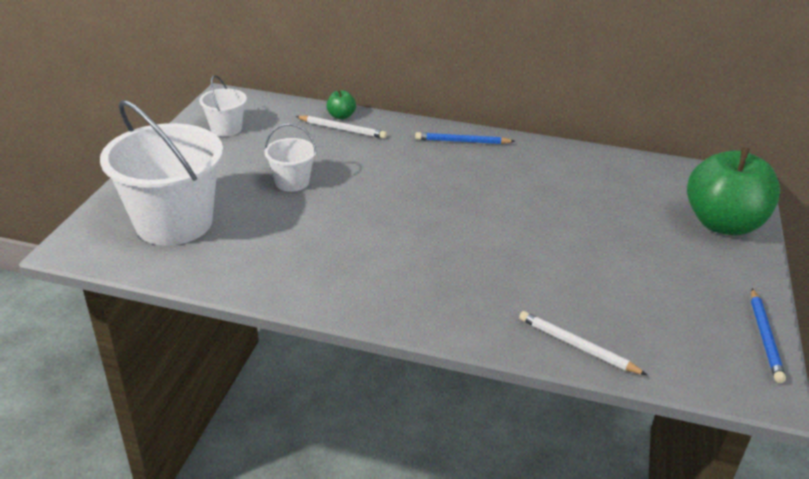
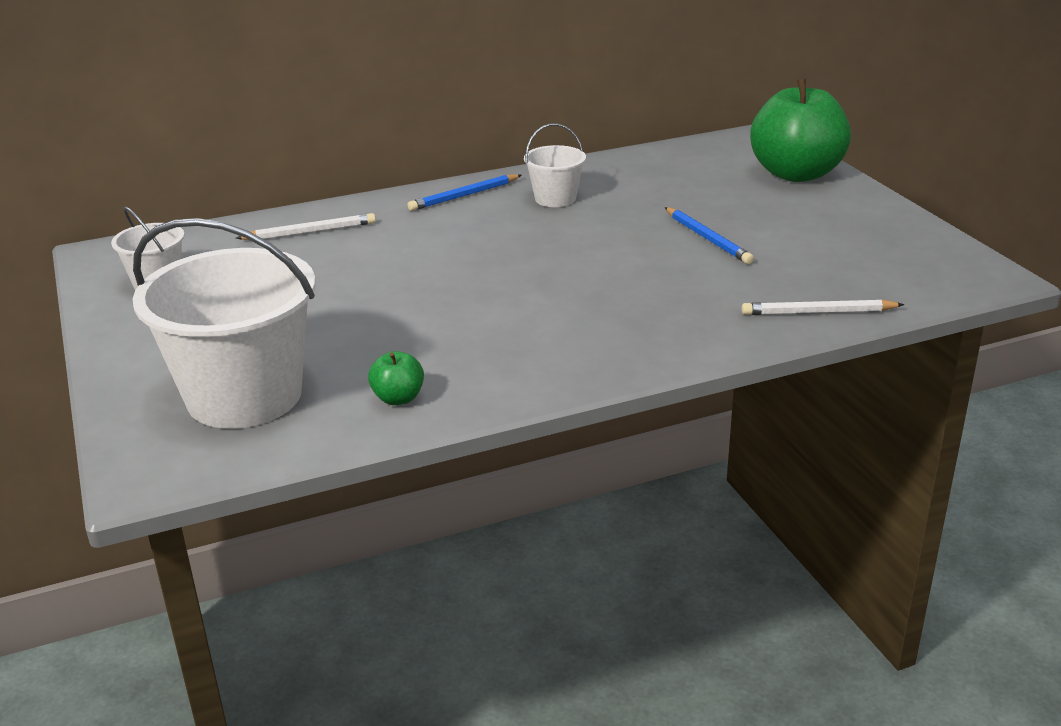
camera: 35 degrees left, 5 degrees down
white bucket [264,124,316,192] -> white bucket moved to [524,123,586,207]
green apple [326,90,356,119] -> green apple moved to [368,351,424,405]
blue pencil [751,288,786,383] -> blue pencil moved to [665,207,754,264]

